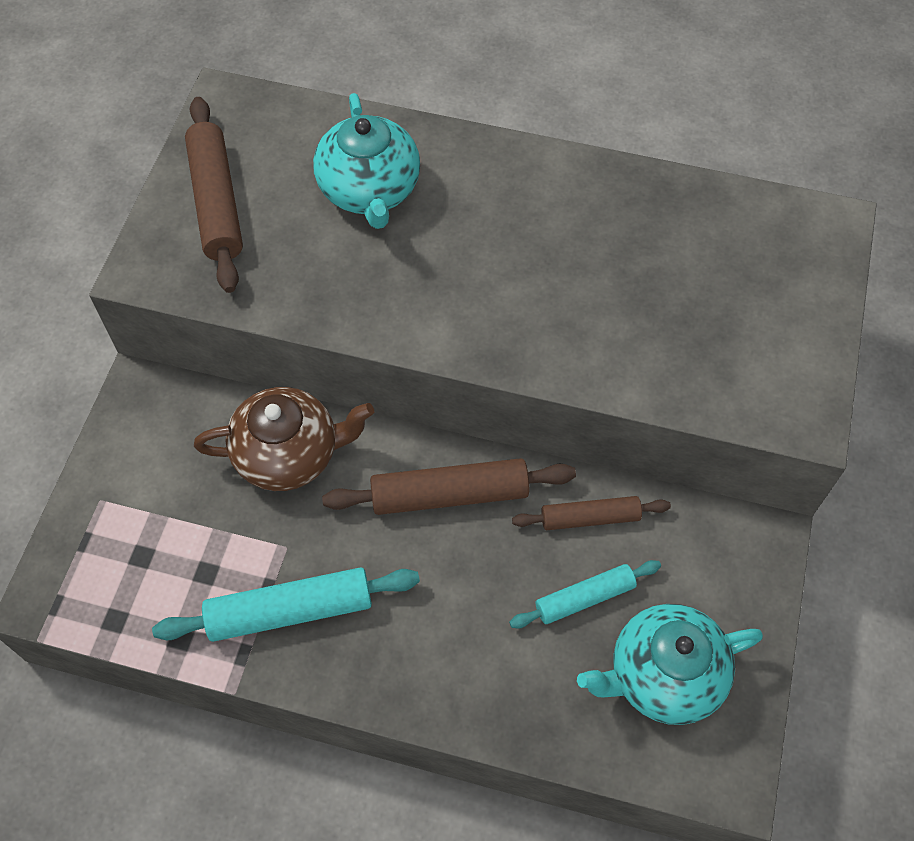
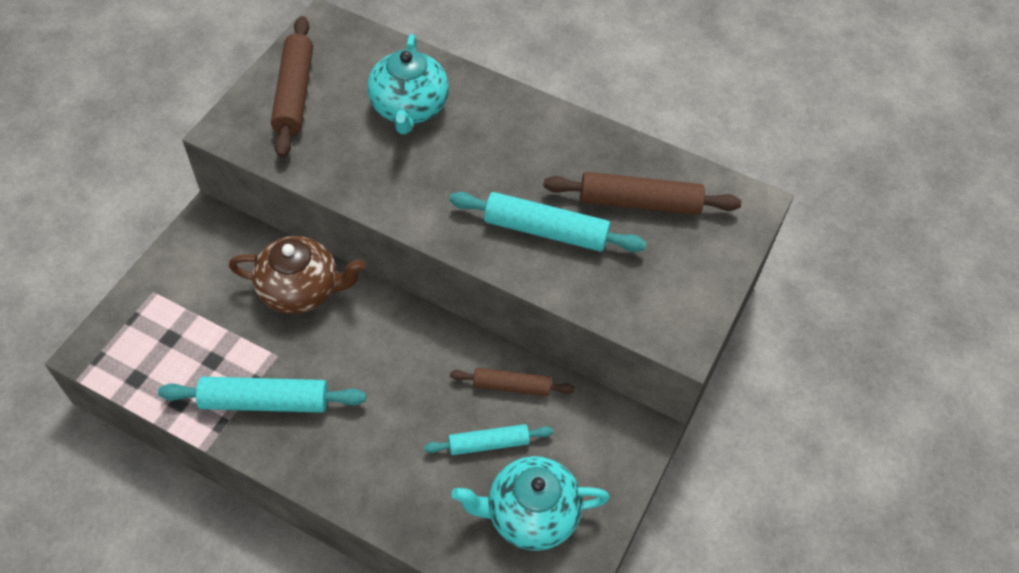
camera: 10 degrees right, 5 degrees down
brown rolling pin [322,458,576,515] -> brown rolling pin moved to [543,172,742,215]
none -> turquoise rolling pin [449,192,646,252]

